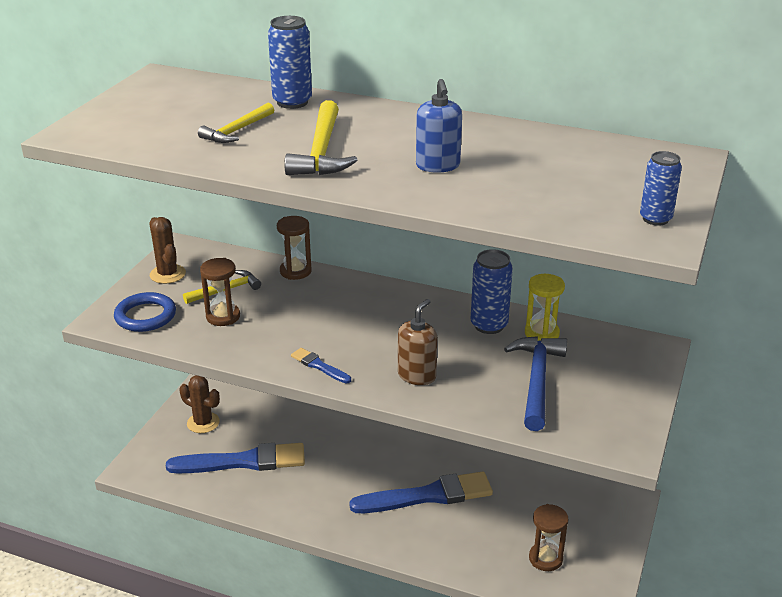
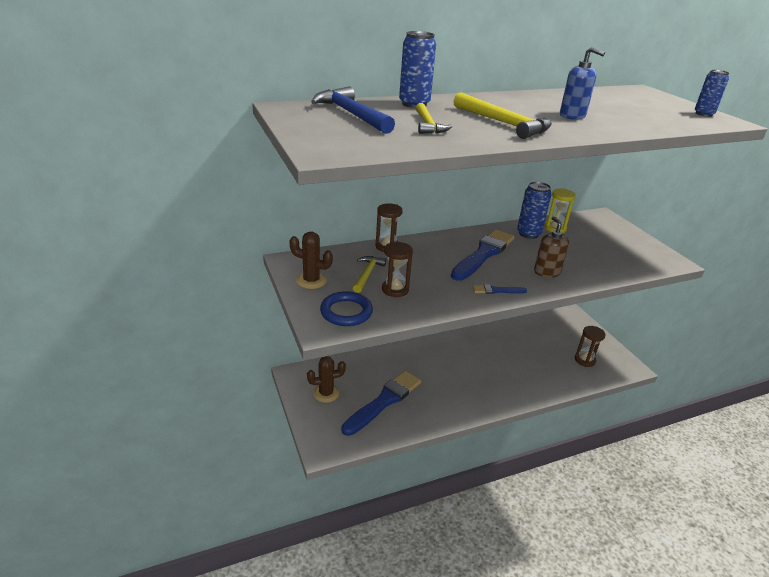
camera: 45 degrees left, 0 degrees up
blue brush [349,471,493,513] -> blue brush moved to [451,229,515,281]
blue hammer [504,336,567,431] -> blue hammer moved to [311,86,395,134]

